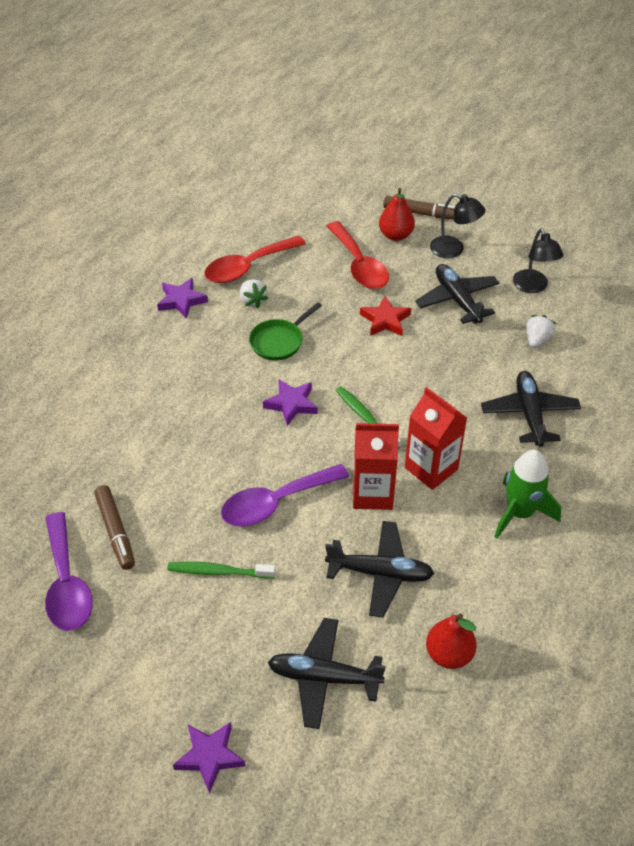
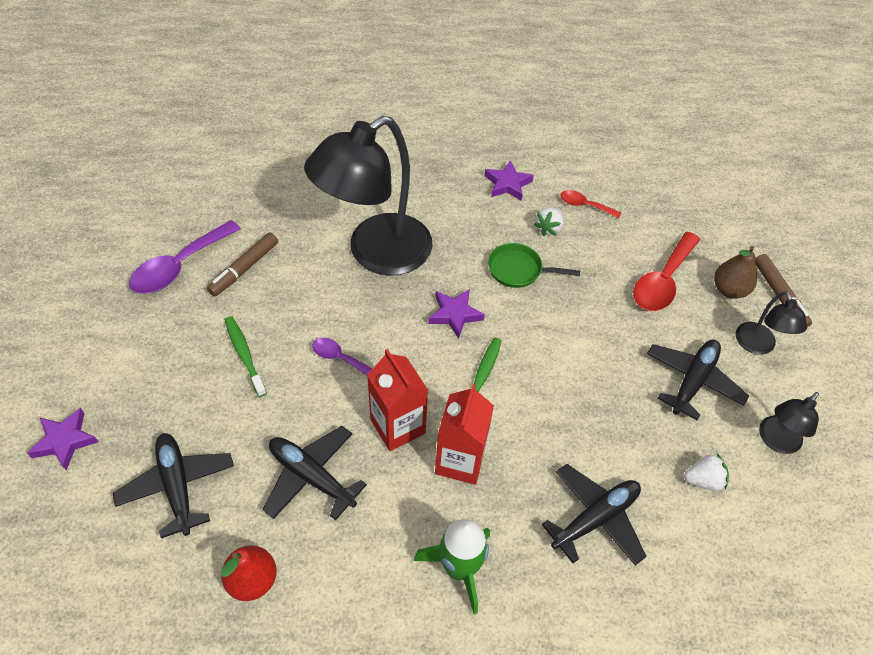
camera: 55 degrees right, 5 degrees up
red spoon [204,236,306,283] -> red spoon [560,190,621,218], size x0.54
purple spoon [221,464,349,527] -> purple spoon [312,338,372,375], size x0.54
black plane [325,521,435,617] -> black plane turned 150 degrees clockwise [263,426,367,520]
red star [360,296,411,336] -> none
red pear [379,188,415,241] -> brown pear [714,246,757,299]
none -> black lamp [304,116,433,275]

